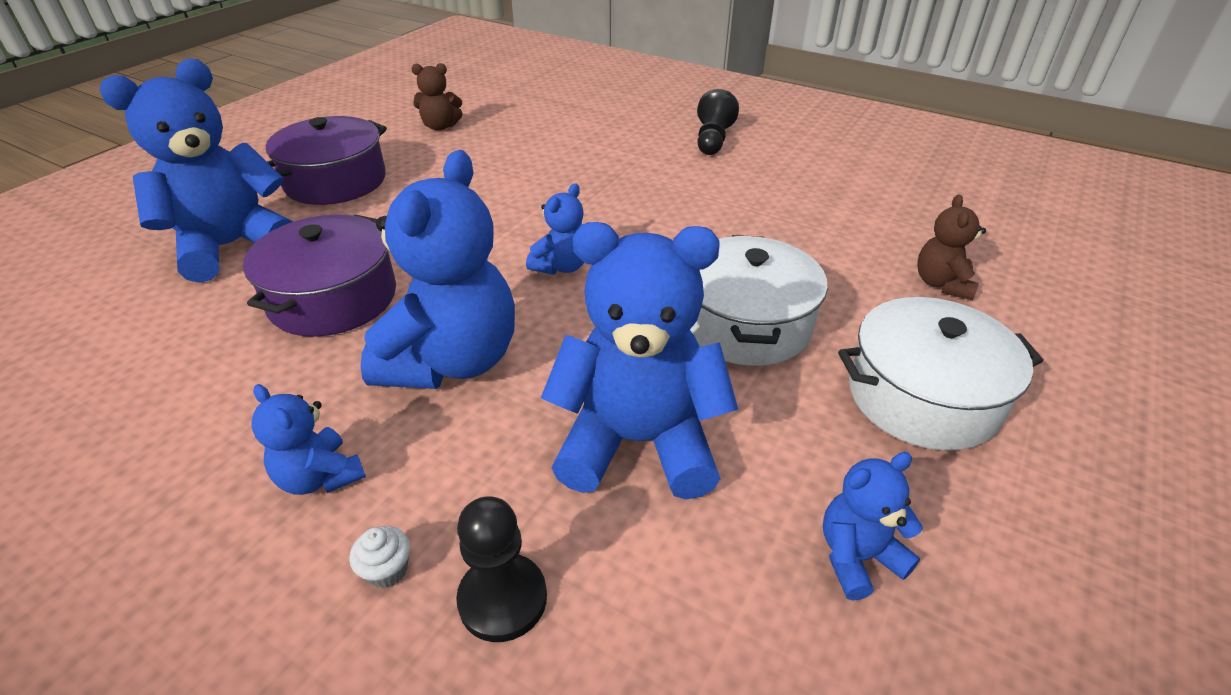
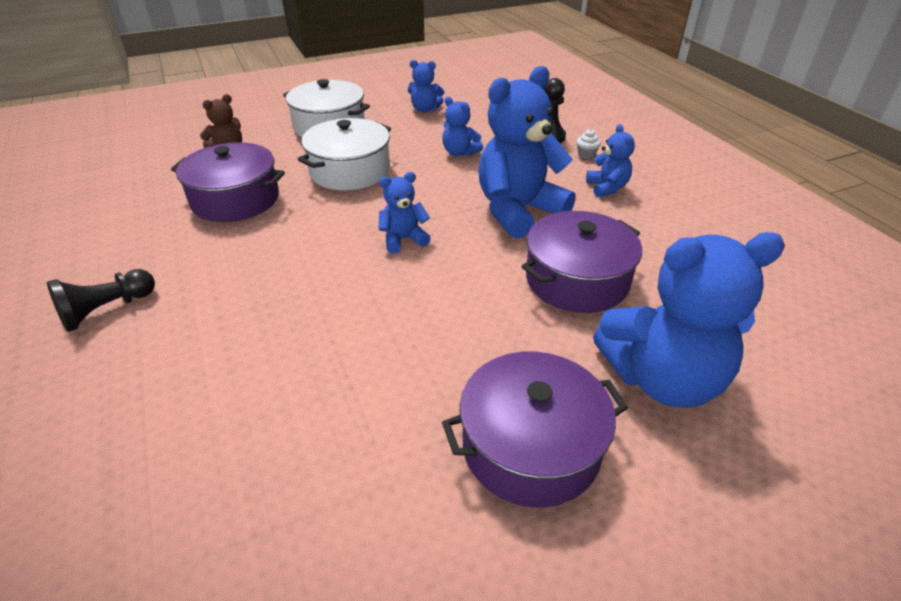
camera: 145 degrees left, 0 degrees up
brown teddy bear [411,63,463,131] -> none
blue teddy bear [541,222,738,500] -> blue teddy bear [442,97,483,156], size x0.49
none -> purple pot [171,142,285,222]

